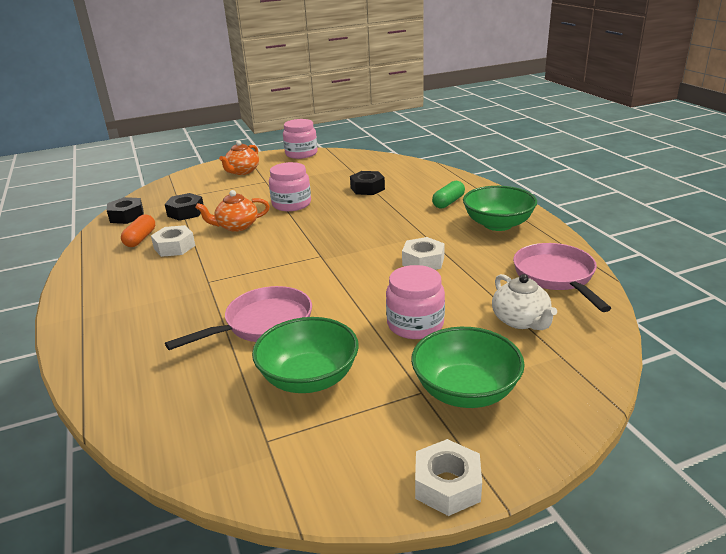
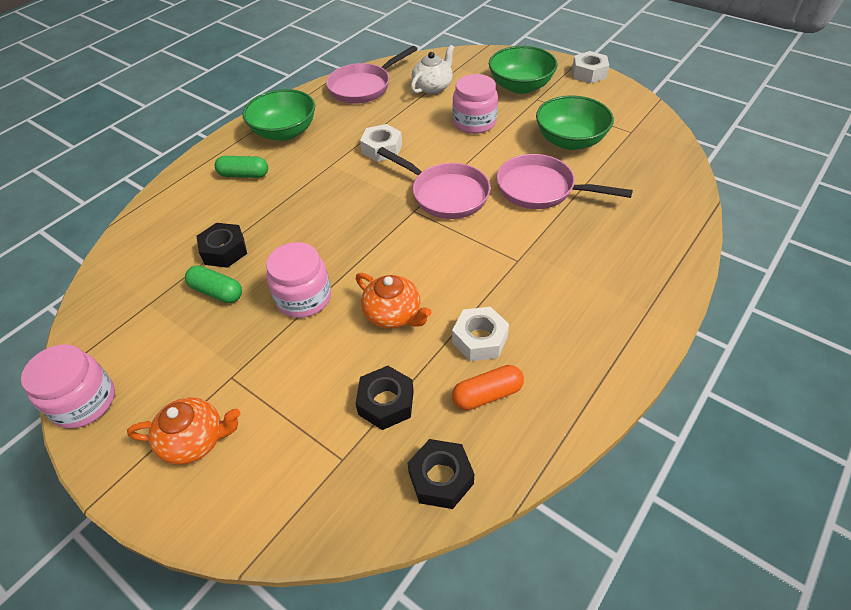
camera: 120 degrees left, 20 degrees up
none -> green capsule [185,265,242,303]
none -> pink pan [377,147,490,219]

